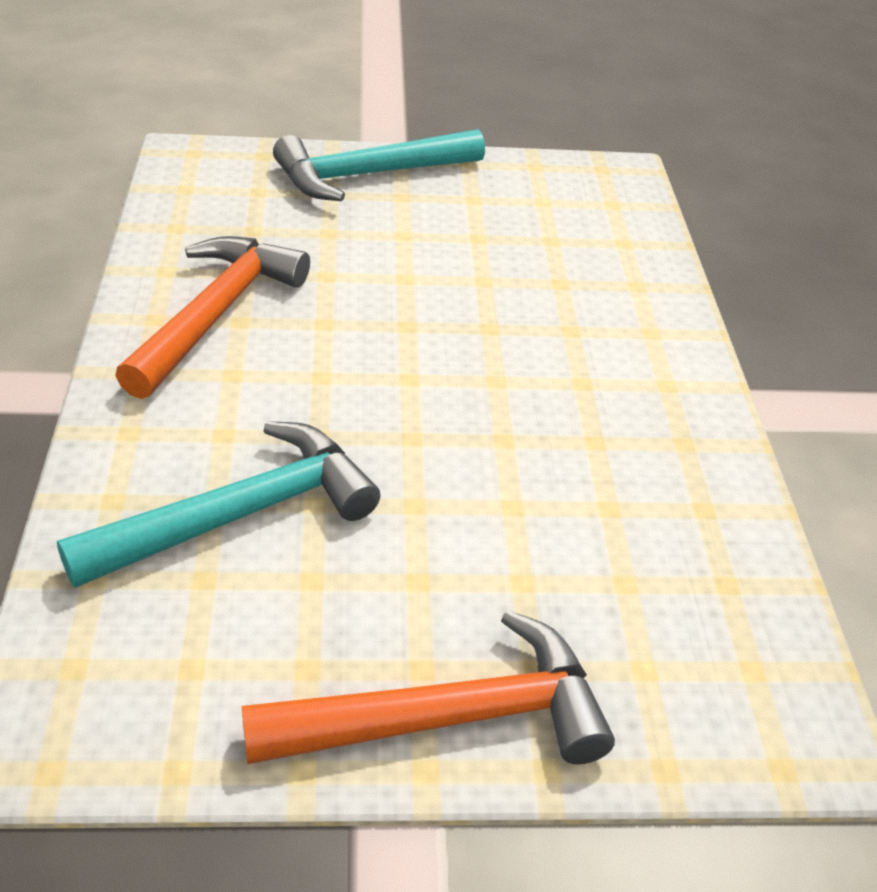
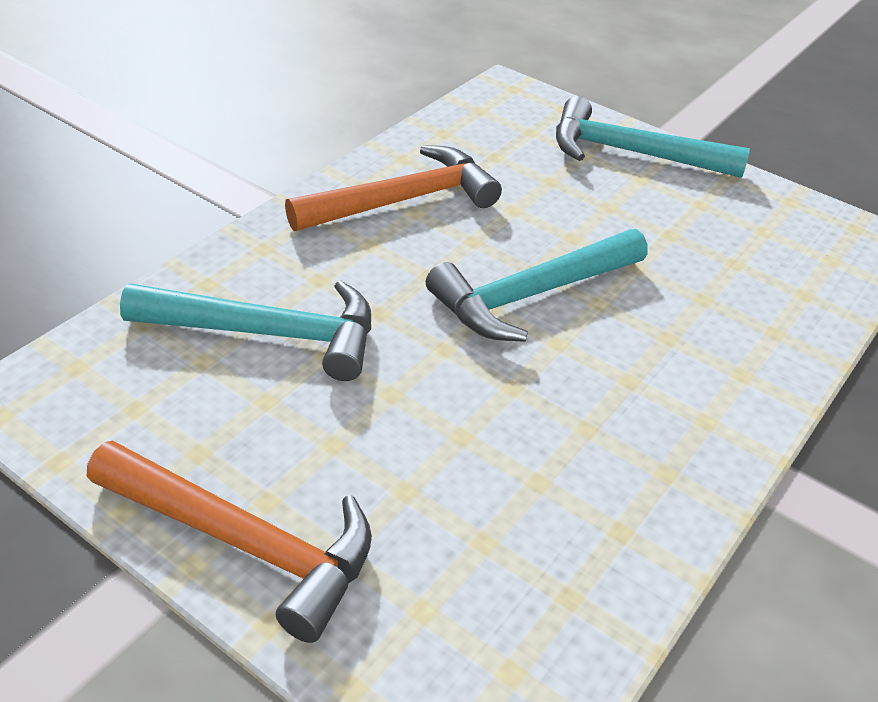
camera: 40 degrees right, 0 degrees up
none -> turquoise hammer [426,229,648,342]

